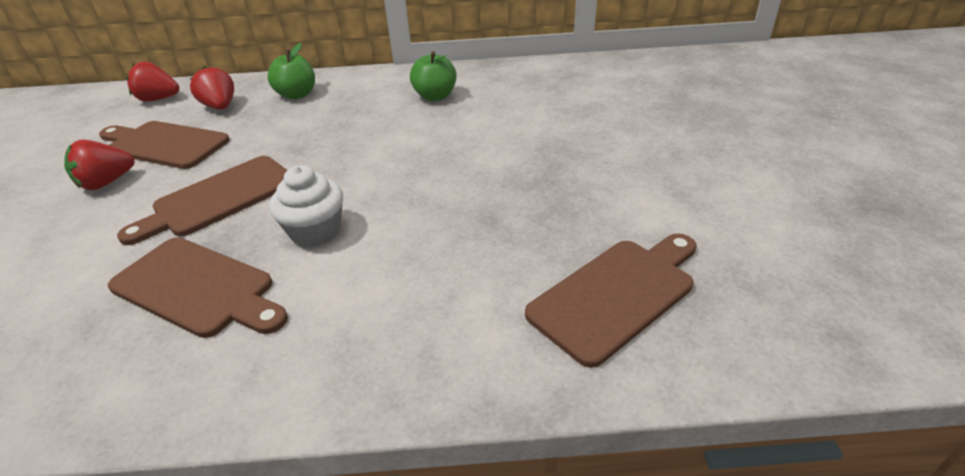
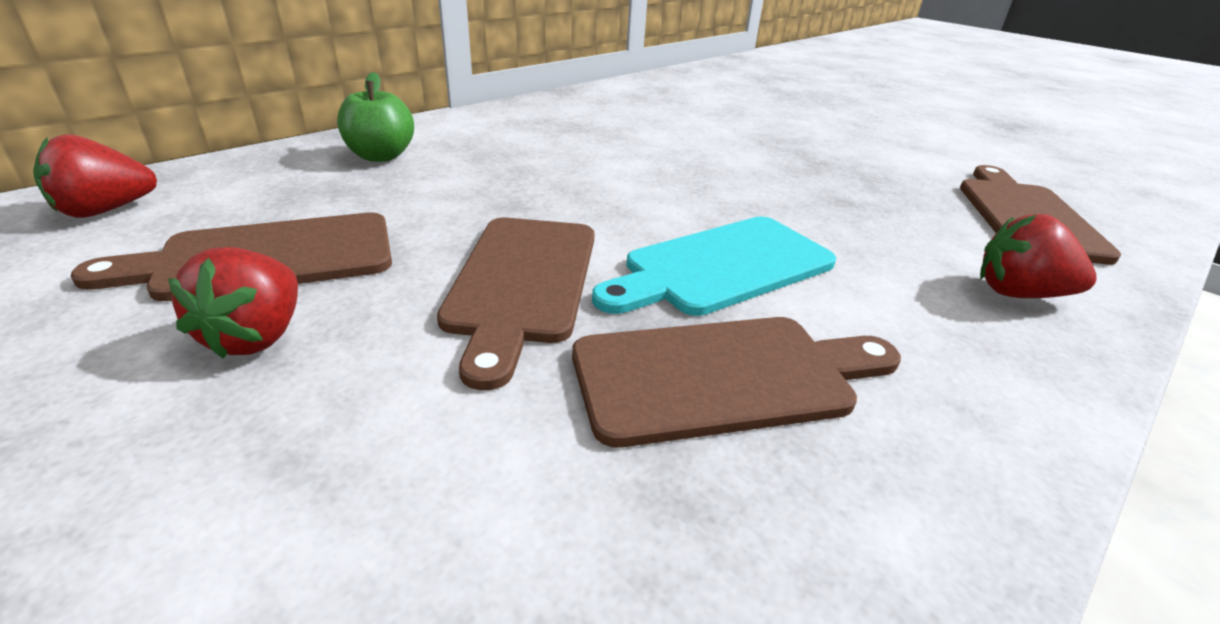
camera: 45 degrees left, 5 degrees down
red strawberry [190,66,234,110] -> red strawberry moved to [980,214,1097,298]
white cupcake [269,165,343,247] -> turquoise cutting board [592,217,836,316]
green apple [410,51,456,101] -> none

